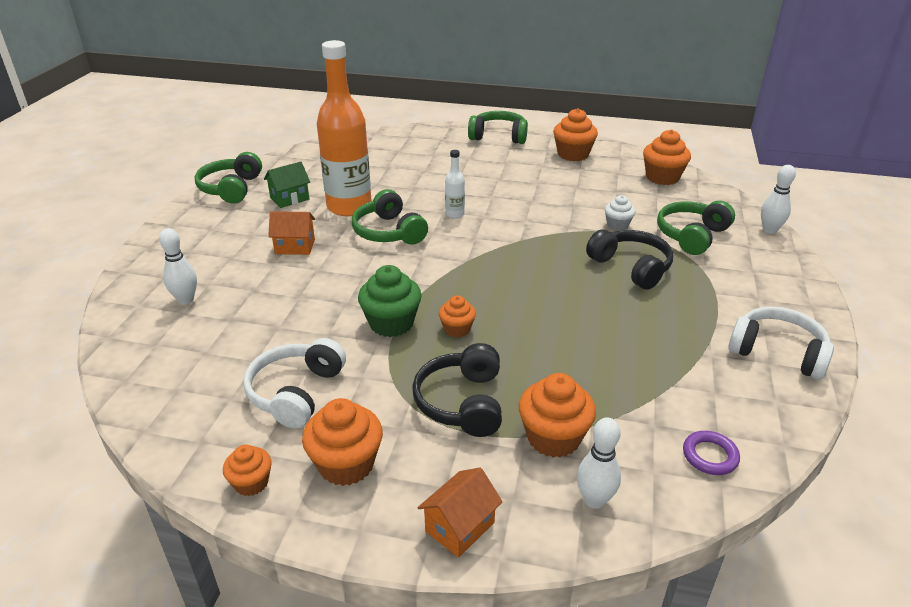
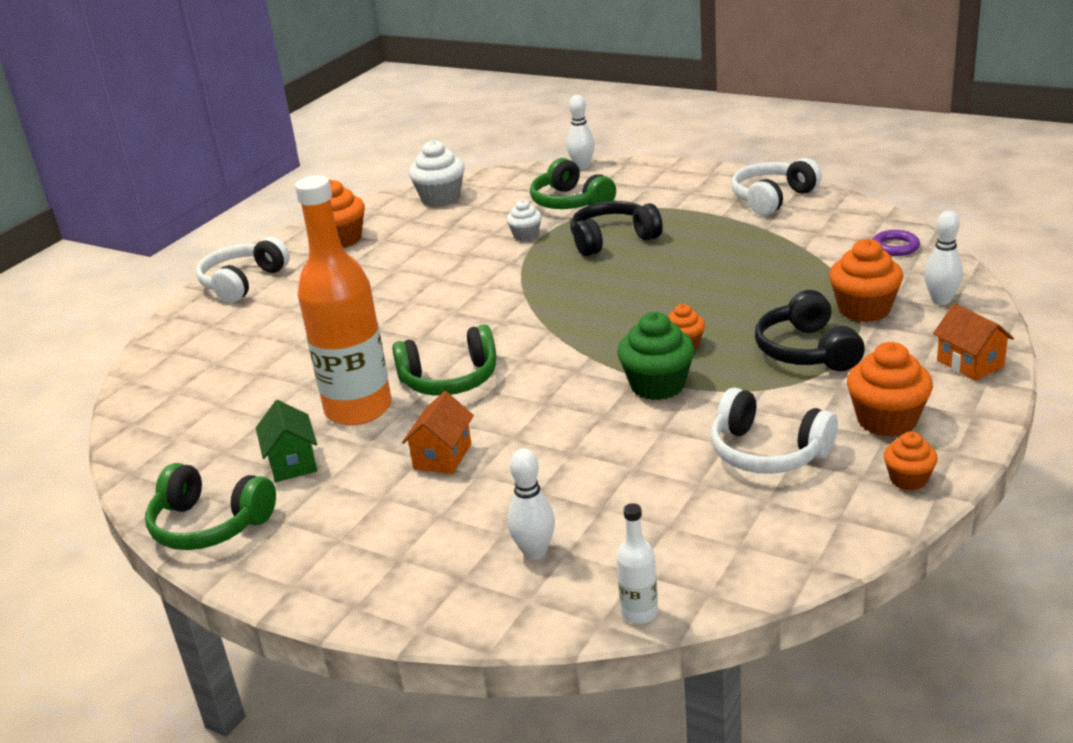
camera: 70 degrees left, 5 degrees down
black headphones [412,343,502,437] -> black headphones turned 60 degrees clockwise [755,290,865,371]
white bottle [445,150,465,219] -> white bottle moved to [617,503,658,624]
green headphones [468,111,528,144] -> white headphones [196,237,290,303]
orange cupcake [643,129,691,185] -> white cupcake [409,140,465,206]

